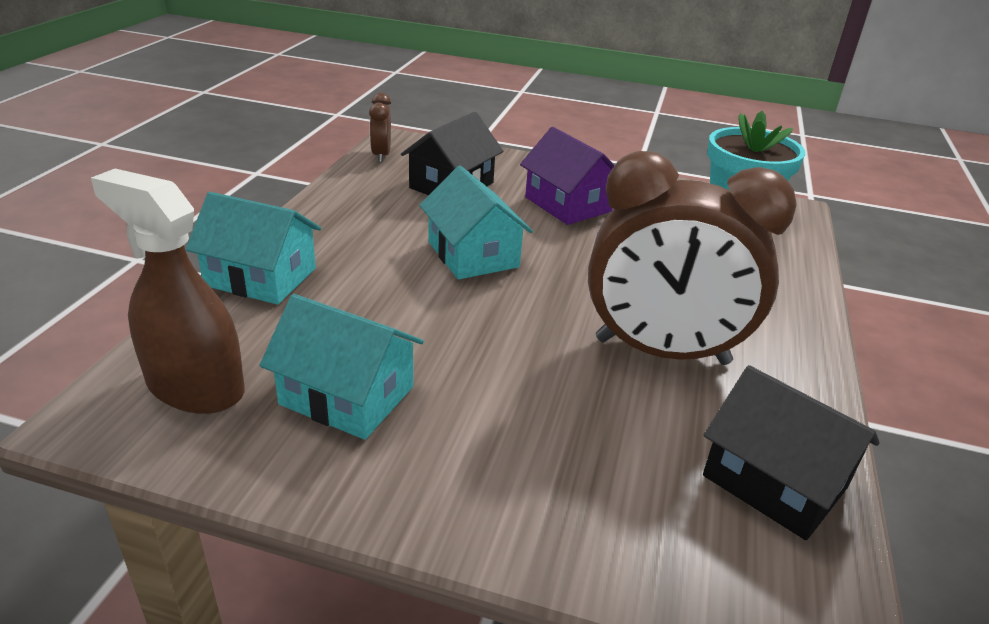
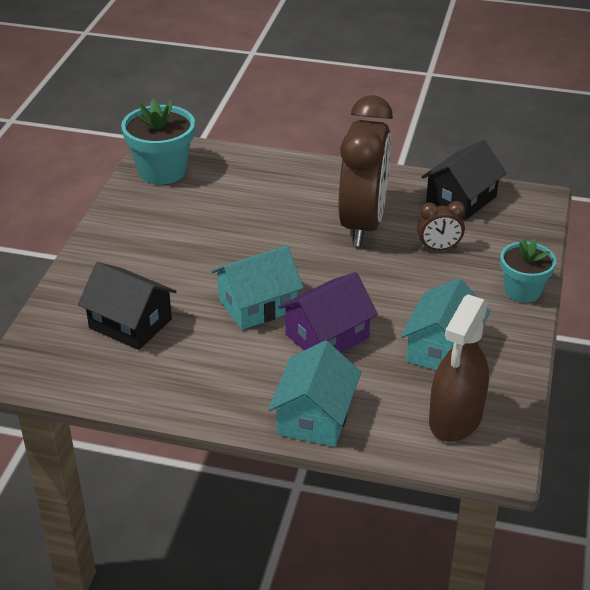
camera: 90 degrees left, 5 degrees up
brown clock [369,93,391,162] -> brown clock moved to [417,201,465,250]
purple house [520,127,615,225] -> purple house moved to [278,272,378,353]
none -> turquoise flower pot [500,238,556,303]

